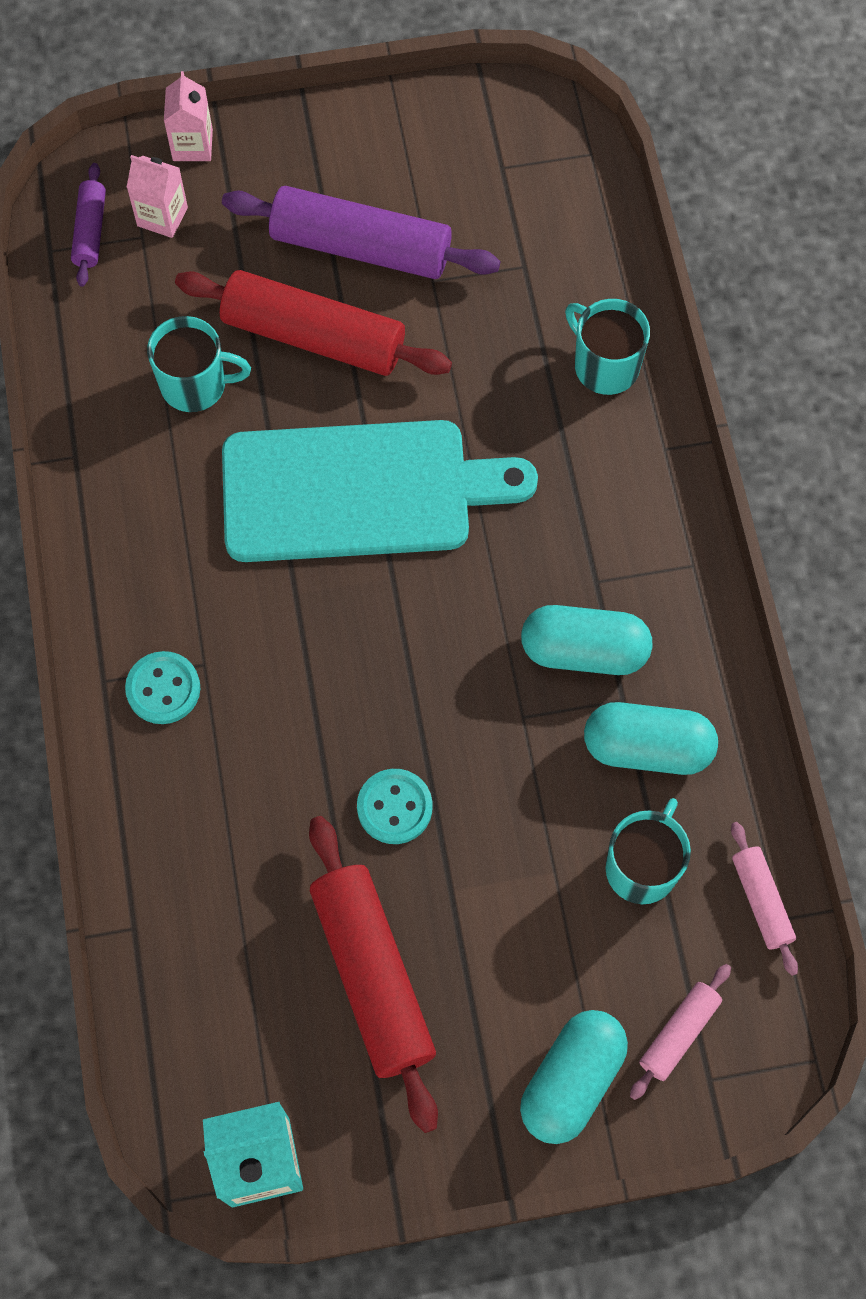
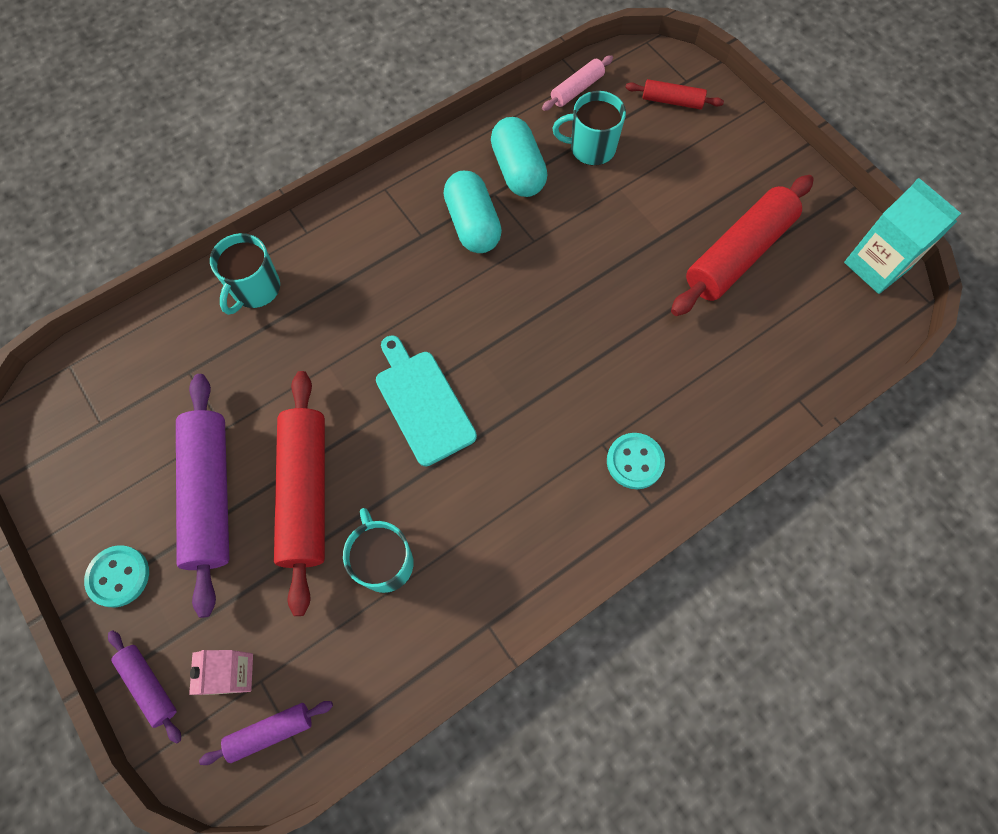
camera: 115 degrees left, 0 degrees up
pink carton [164,71,213,161] -> purple rolling pin [108,630,181,744]
turquoise cutting board [222,420,538,562] -> turquoise cutting board [376,335,477,466], size x0.59
turquoise button [357,769,432,844] -> turquoise button moved to [84,545,149,608]
turquoise capsule [520,1010,628,1144] -> none
pink rolling pin [630,964,731,1100] -> red rolling pin [625,79,724,109]

